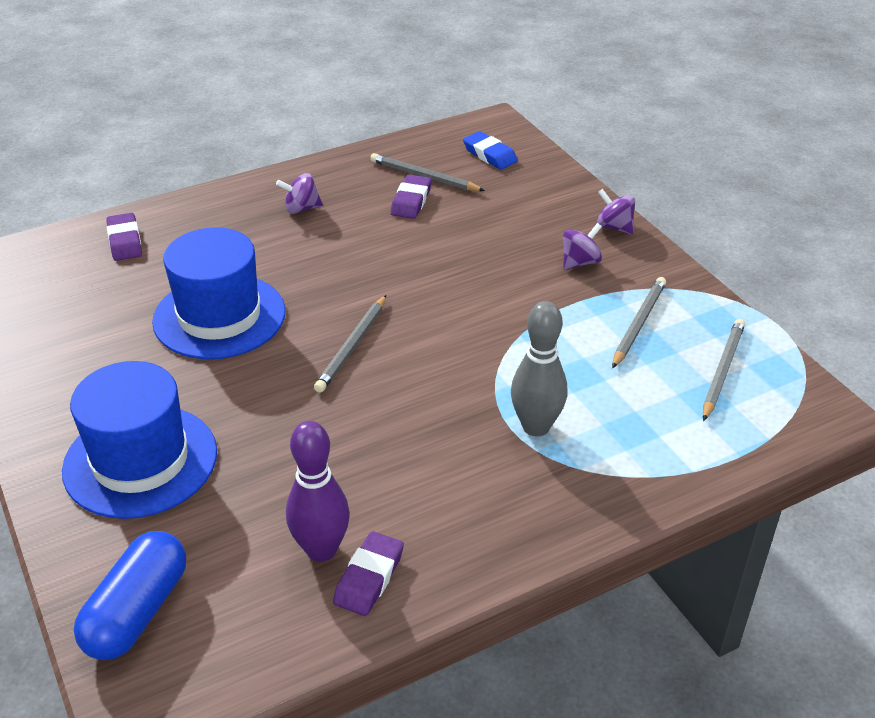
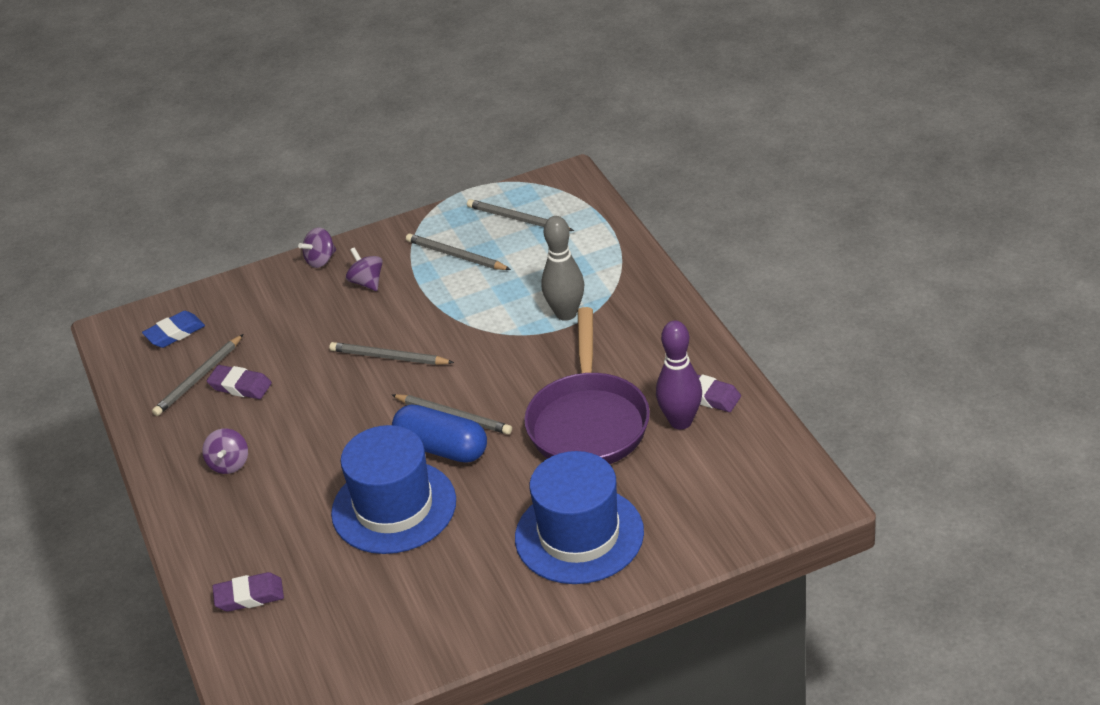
camera: 80 degrees left, 0 degrees up
blue capsule [74,531,186,660] -> blue capsule moved to [392,404,487,463]
none -> grey pencil [329,342,454,365]
none -> purple pan [524,307,650,464]

